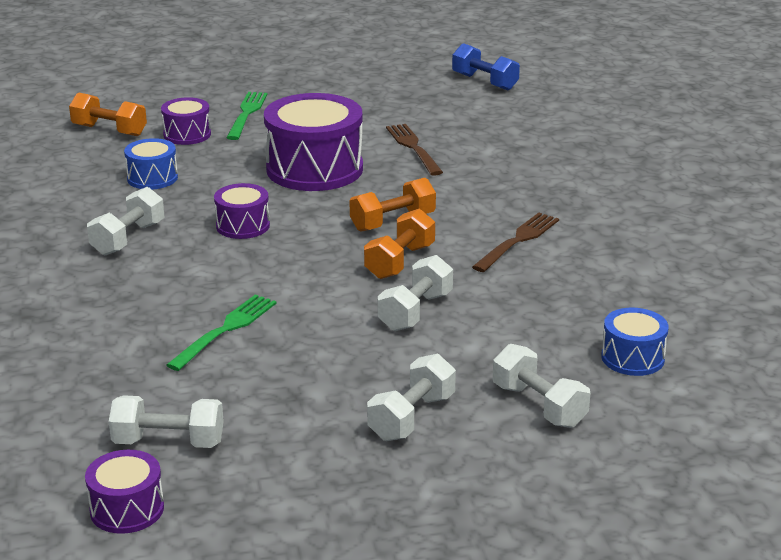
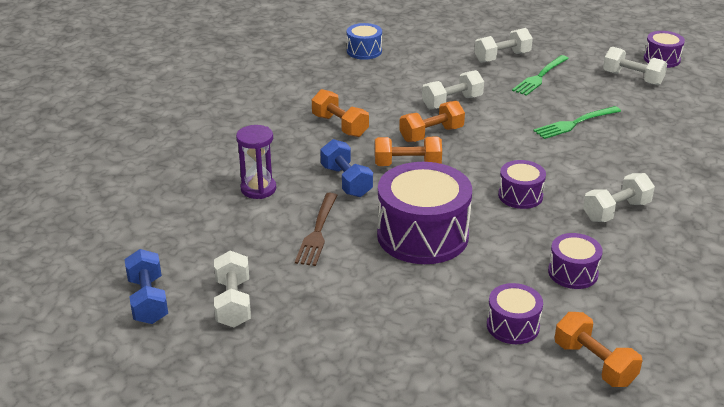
camera: 150 degrees left, 5 degrees up
blue drum [124,138,178,189] -> purple drum [548,233,603,289]
green fork [226,92,268,140] -> green fork moved to [512,55,569,96]
brown fork [472,213,559,272] -> orange dumbbell [312,89,369,137]
white dumbbell [493,344,591,428] -> white dumbbell moved to [214,251,251,327]
none -> purple hourglass [236,125,276,199]
none -> blue dumbbell [320,139,373,197]

